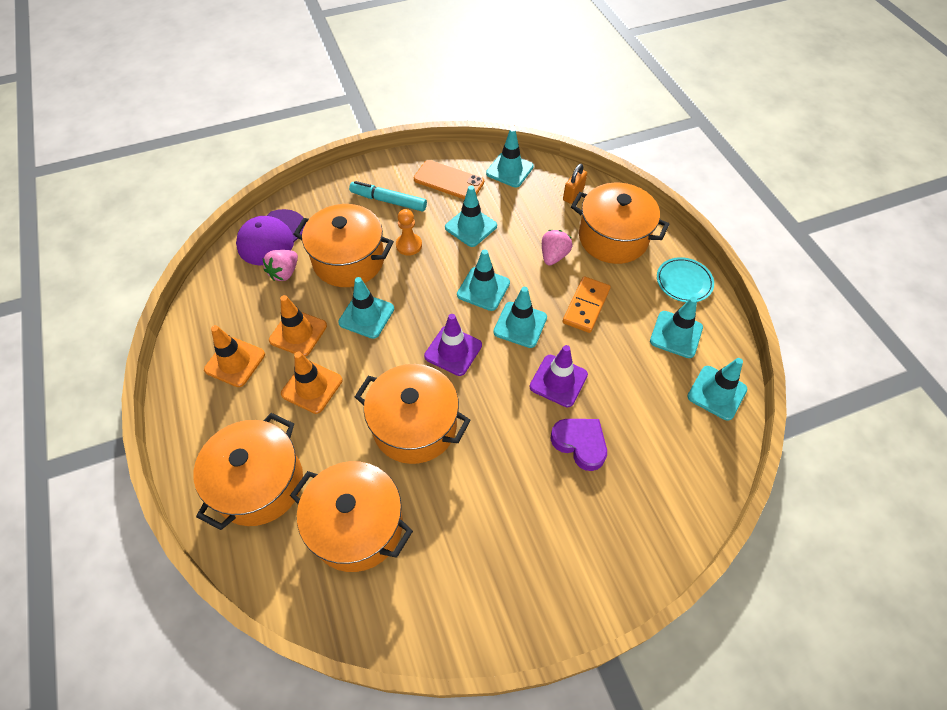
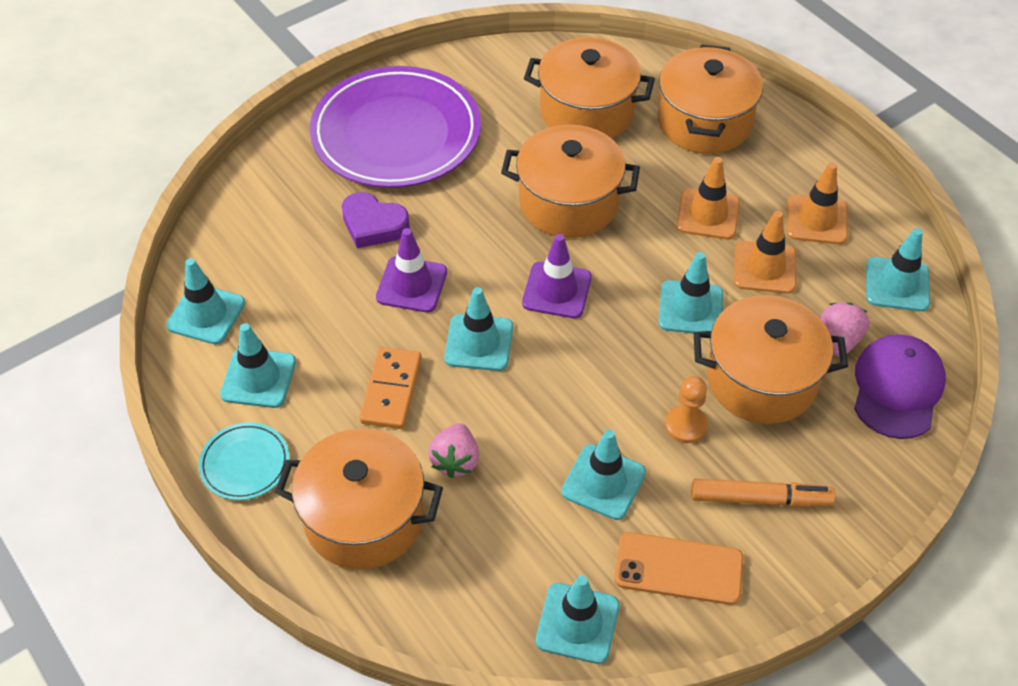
camera: 165 degrees right, 5 degrees down
turquoise marker [349,181,427,212] -> orange marker [691,479,836,507]
turquoise traffic cone [457,249,510,311] -> turquoise traffic cone moved to [866,228,930,312]
orange padlock [563,164,587,204] -> none
none -> purple plate [310,66,481,188]

